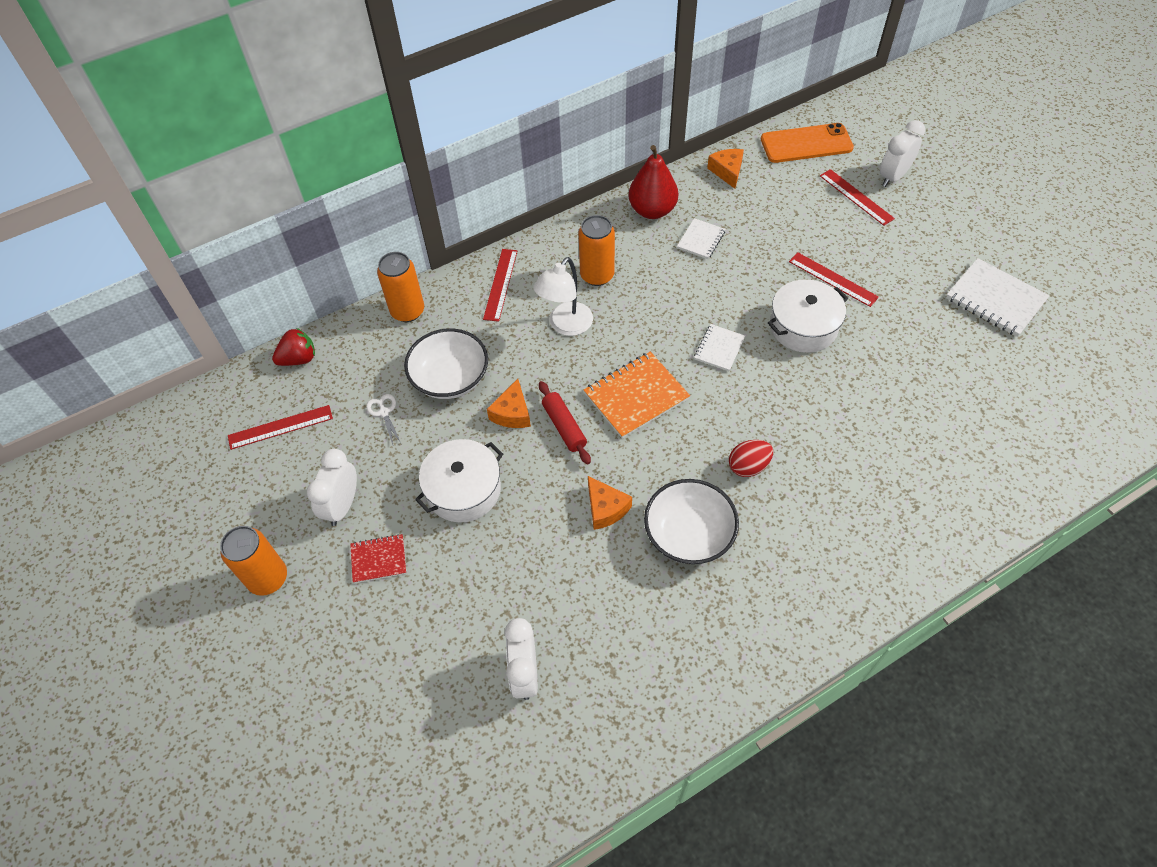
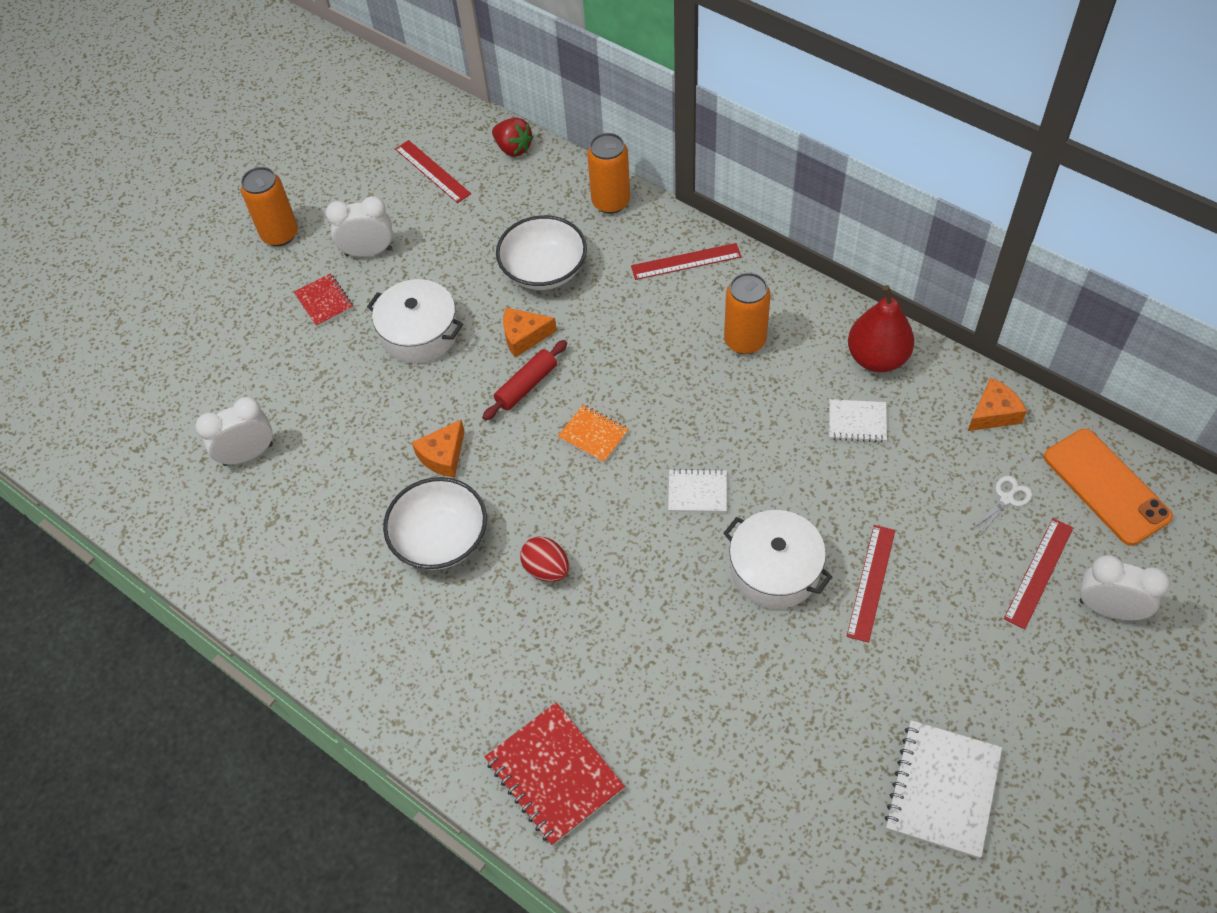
camera: 70 degrees right, 0 degrees up
white scissors [366,394,401,445] -> white scissors moved to [972,476,1032,534]
white lamp [533,257,593,336] -> none
orange notebook [584,352,690,439] -> orange notebook [558,405,629,463], size x0.58
none -> red notebook [485,702,625,846]

